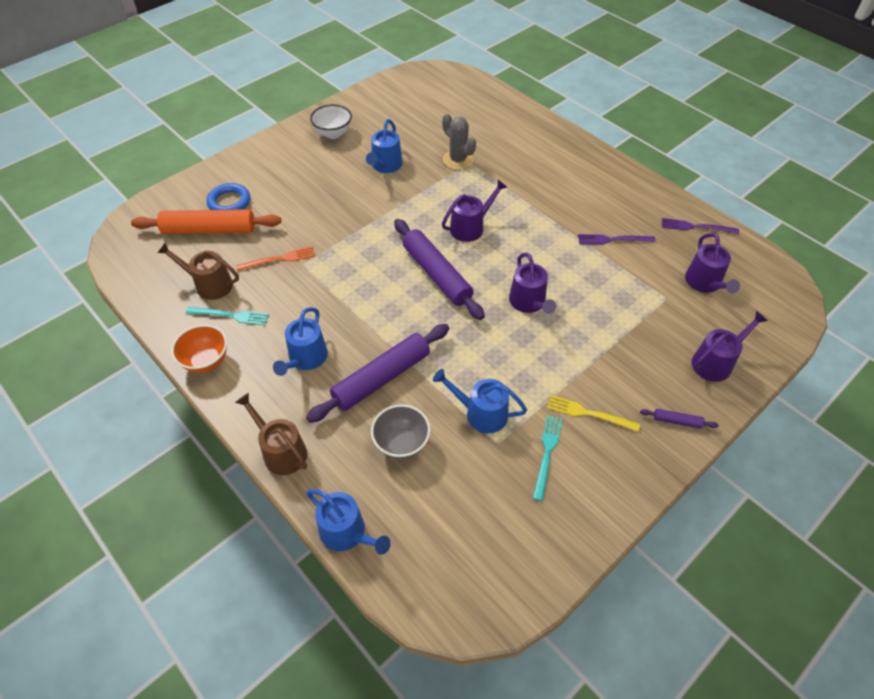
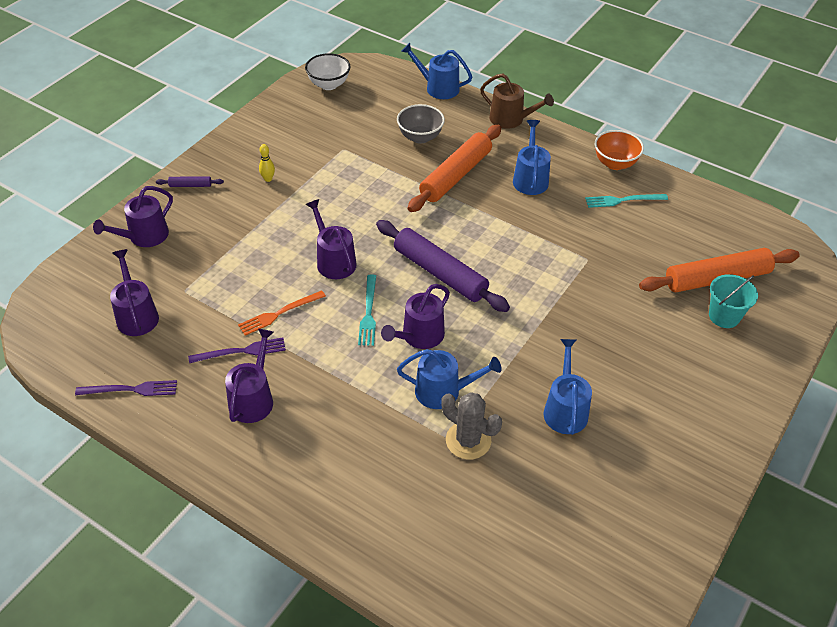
camera: 165 degrees right, 5 degrees down
brown watering can [158,242,239,300] -> none
blue ring [206,183,250,210] -> turquoise bucket [709,274,758,328]
orange fork [236,246,315,271] -> orange fork moved to [238,290,326,335]
purple rolling pin [306,324,449,423] -> orange rolling pin [408,125,501,212]
white bowl [310,104,352,139] -> white bowl moved to [305,53,351,90]
blue watering can [433,369,527,433] -> blue watering can moved to [397,349,502,409]
turquoise fork [533,415,562,501] -> turquoise fork moved to [358,274,376,346]
yellow fork [547,395,640,432] -> yellow bowling pin [259,144,275,182]
none -> purple watering can [225,329,274,423]

